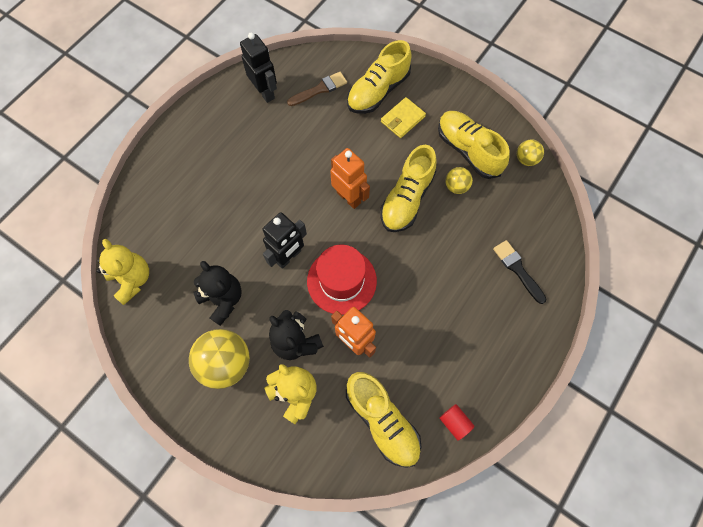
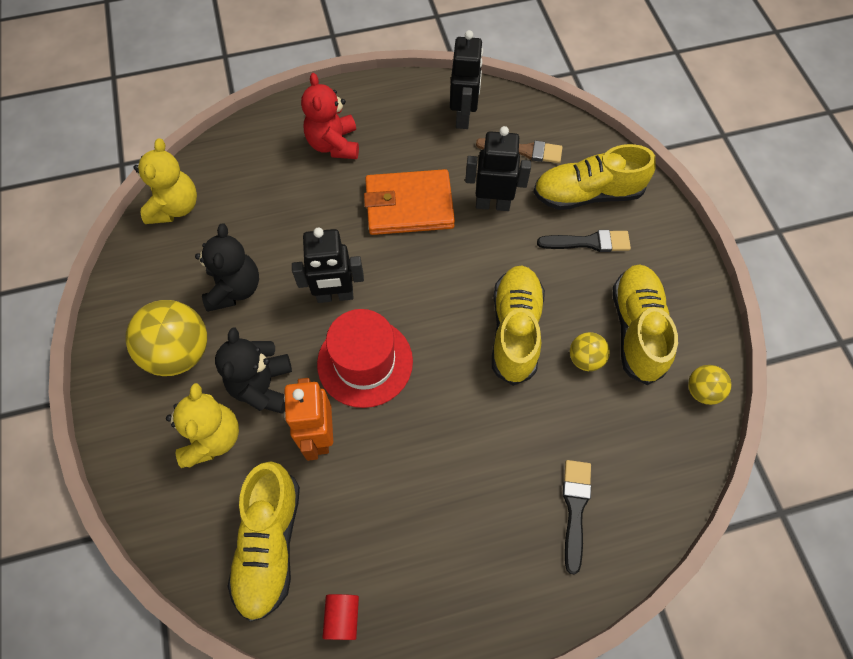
camera: 40 degrees right, 5 degrees down
orange robot [330,148,370,209] -> none
yellow shoe [380,145,437,232] -> yellow shoe turned 120 degrees clockwise [492,265,545,386]
yellow wallet [381,97,426,138] -> black brush [537,230,631,252]
none -> red teddy bear [301,73,359,159]
none -> orange wallet [364,169,455,235]
none -> black robot [465,126,531,211]

